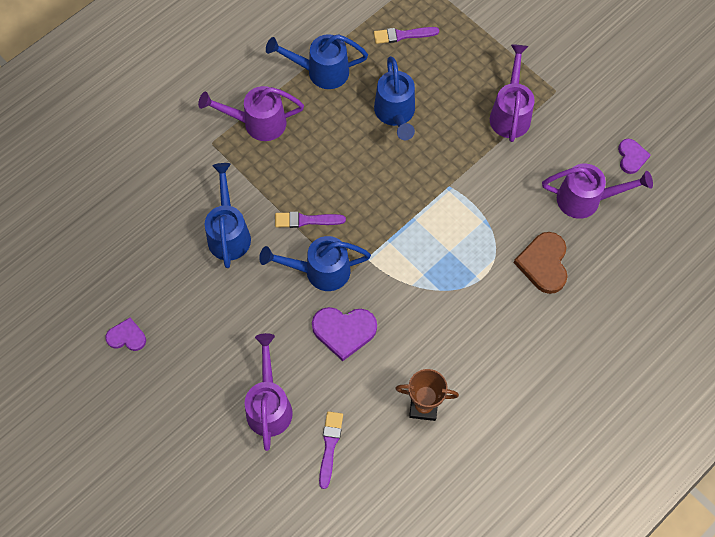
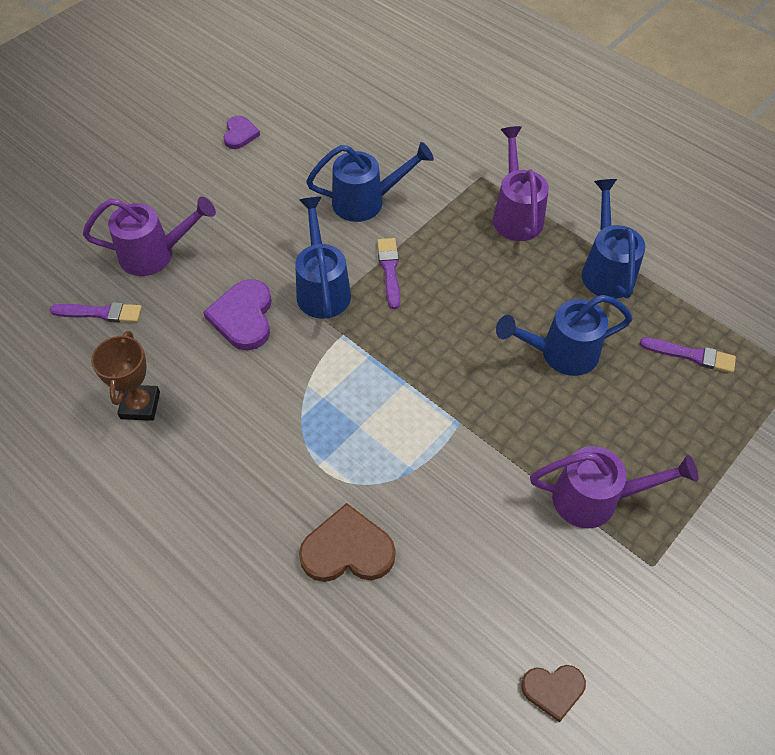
camera: 85 degrees right, 10 degrees down
purple brush [374,27,439,44] -> purple brush turned 120 degrees clockwise [640,337,736,373]
purple watering can [542,163,653,219] -> none
purple heart [618,139,651,174] -> brown heart [521,665,586,722]

